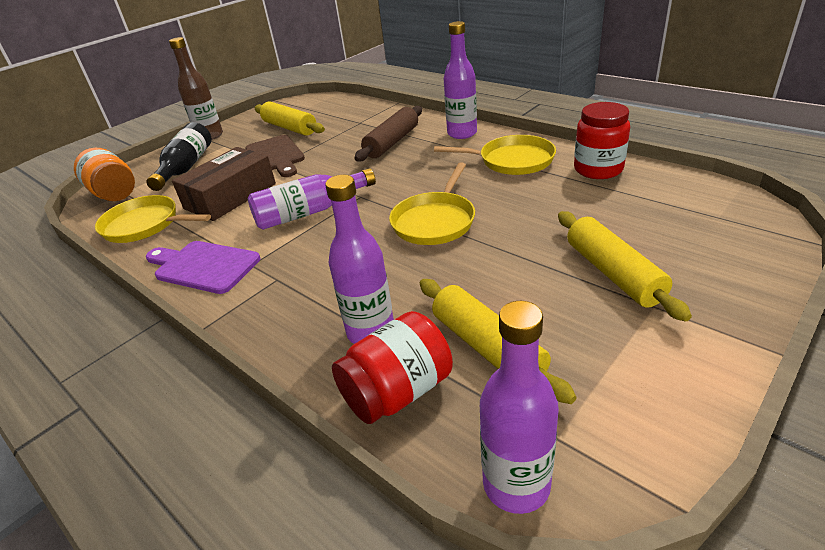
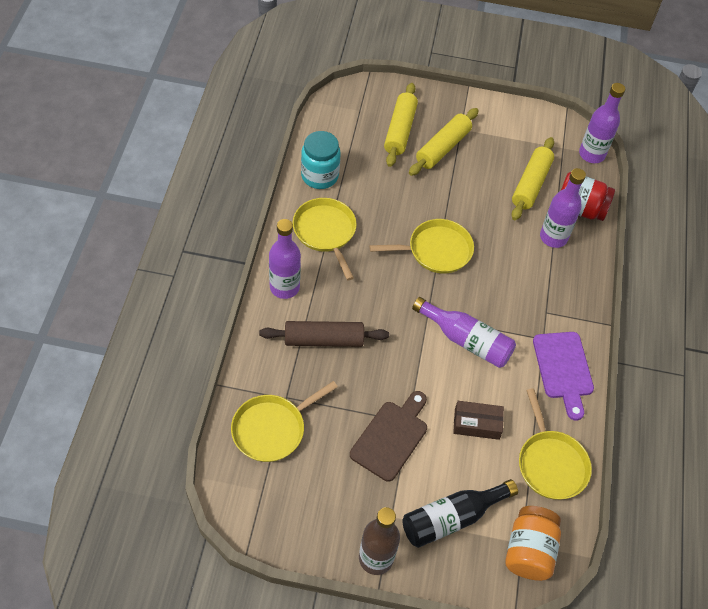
camera: 130 degrees left, 20 degrees up
brown box [172,147,276,221] -> brown box [453,401,504,440], size x0.59
yellow rolling pin [254,101,325,136] -> yellow rolling pin moved to [384,83,418,167]
red jar [574,102,630,179] -> turquoise jar [301,131,341,189]
none -> yellow pan [231,381,338,462]

